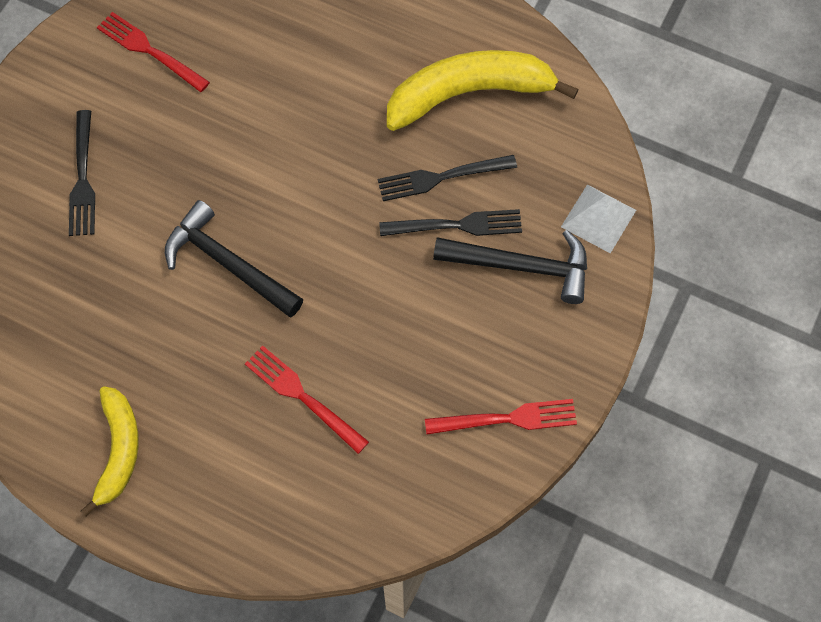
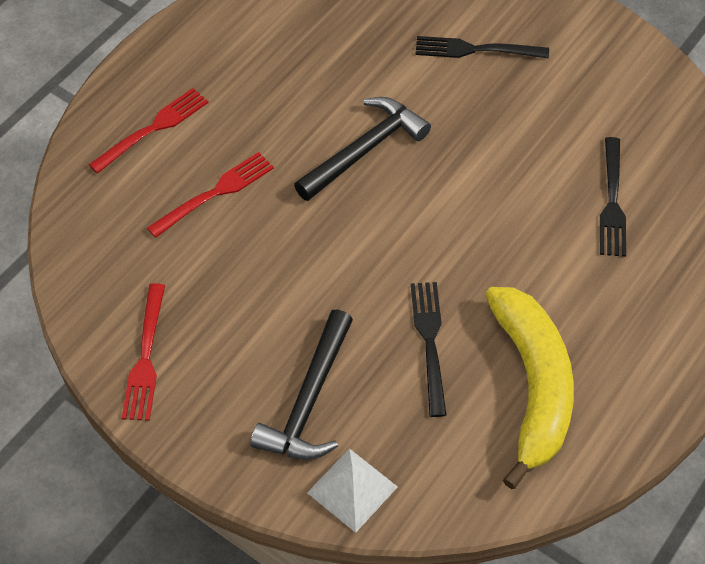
camera: 100 degrees right, 10 degrees down
yellow banana [80,386,139,517] -> none
red fork [97,12,210,92] -> red fork moved to [88,88,209,174]
black fork [379,209,522,236] -> black fork moved to [600,137,626,257]

